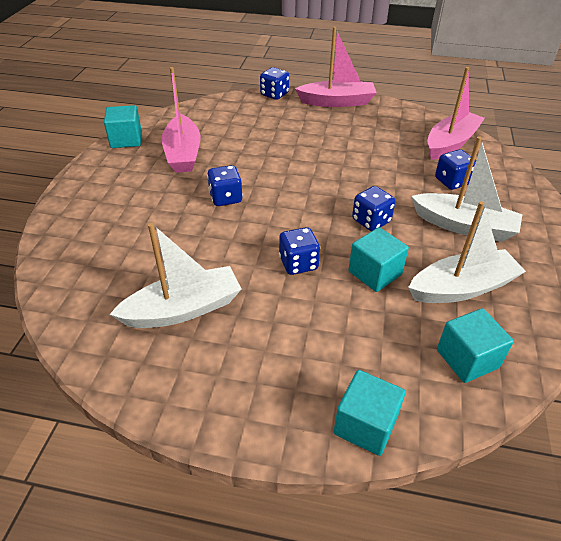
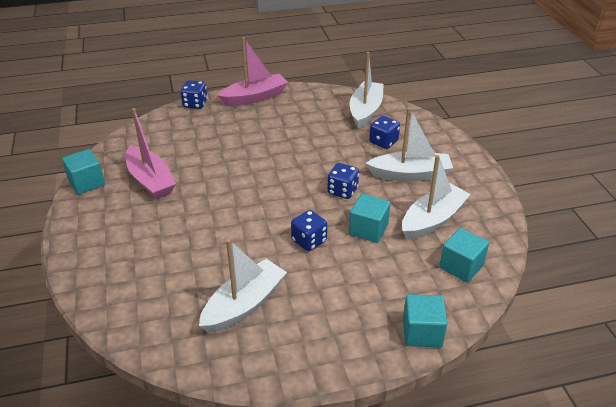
camera: 25 degrees left, 5 degrees down
blue dice [207,165,243,206] -> none
pink boat [427,67,485,160] -> white boat [350,52,384,129]

